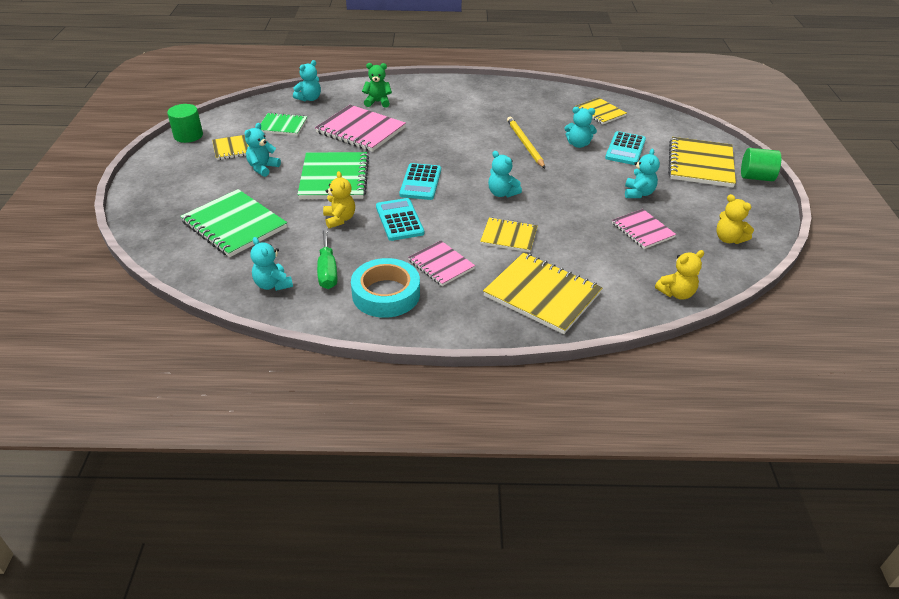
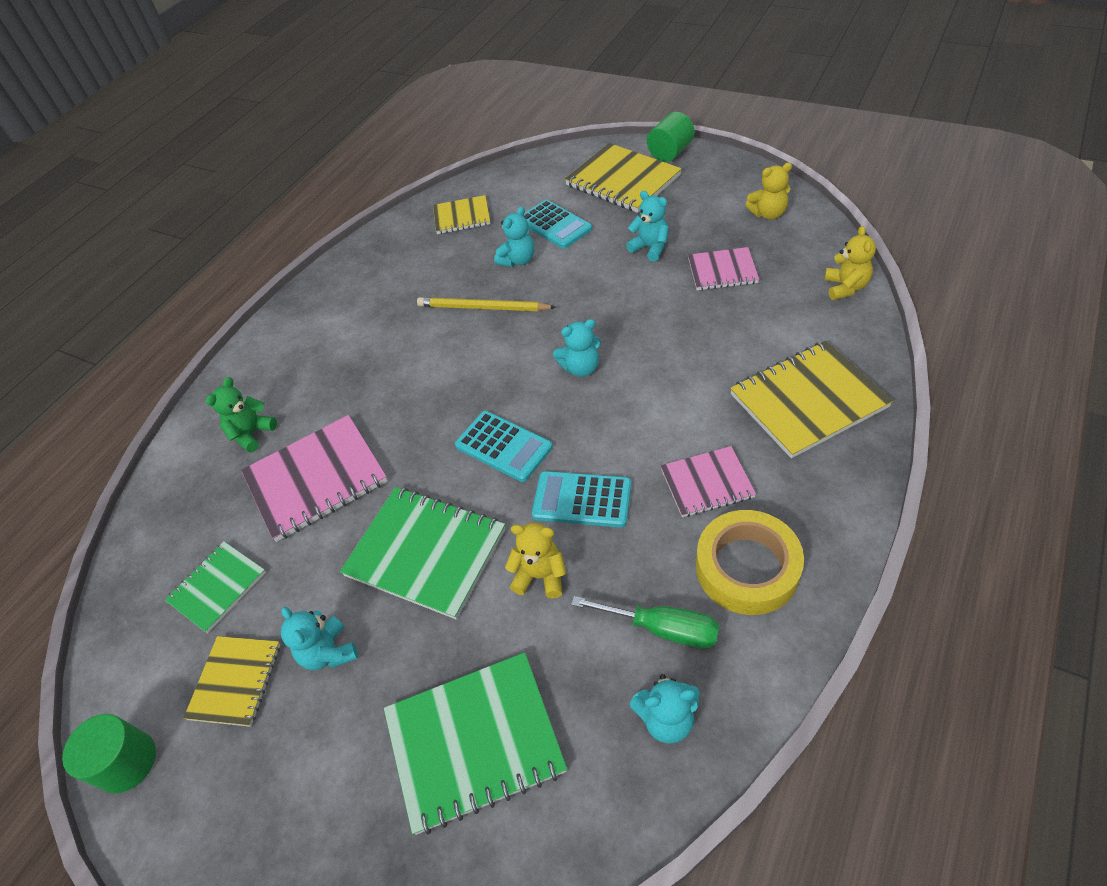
camera: 55 degrees left, 10 degrees up
turquoise teddy bear [293,60,321,101] -> none
turquoise tape [351,258,420,318] -> yellow tape [696,510,804,615]
yellow notebook [480,217,538,252] -> none

